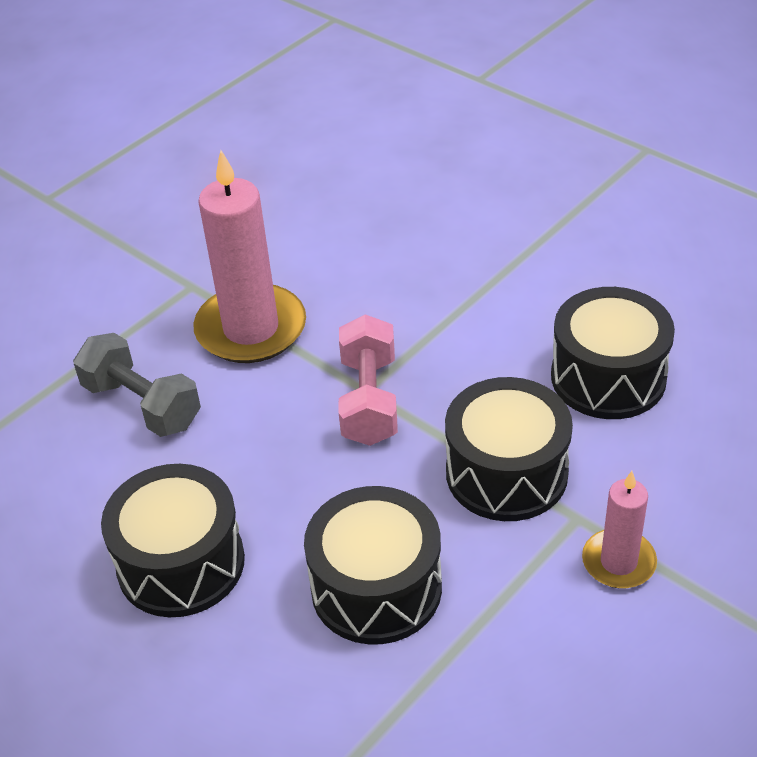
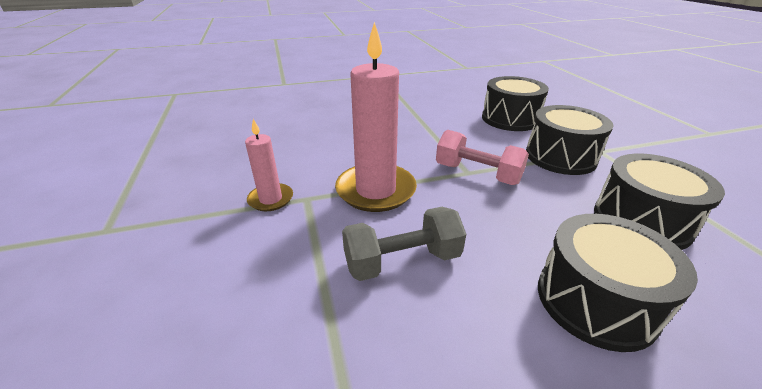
camera: 60 degrees left, 10 degrees down
pink candle [582,471,657,588] -> pink candle moved to [245,119,293,211]

